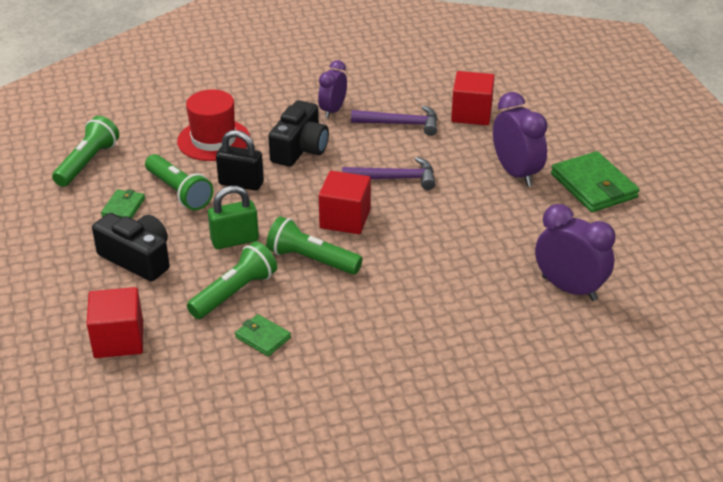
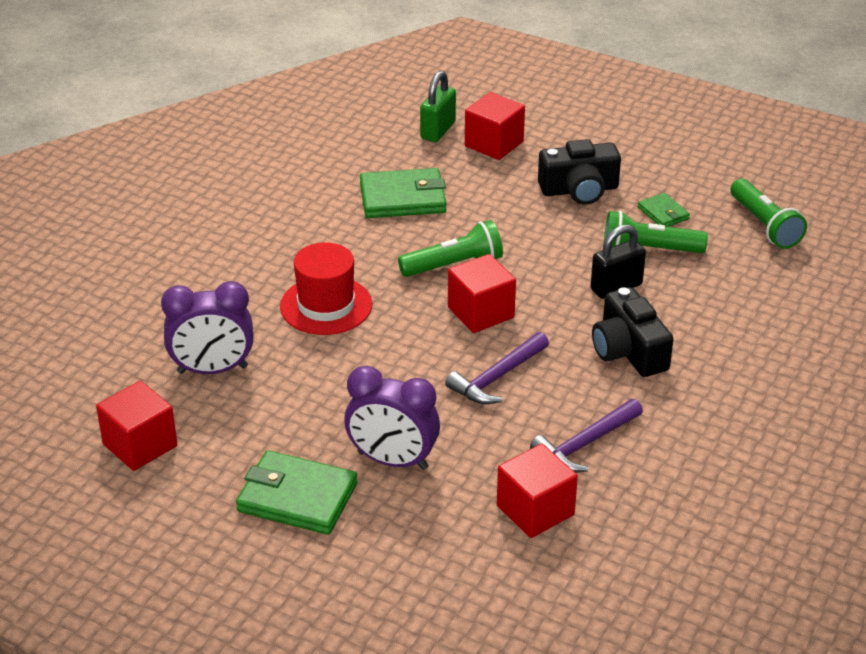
camera: 135 degrees right, 0 degrees up
red hat [177,90,250,161] -> red hat moved to [280,242,372,335]
green flashlight [187,241,277,319] -> none
green padlock [208,186,259,249] -> green padlock moved to [420,71,456,142]
green wallet [235,314,291,356] -> green wallet [360,168,446,218], size x1.89
purple clock [318,60,347,118] -> none
none -> red cube [96,381,177,471]

